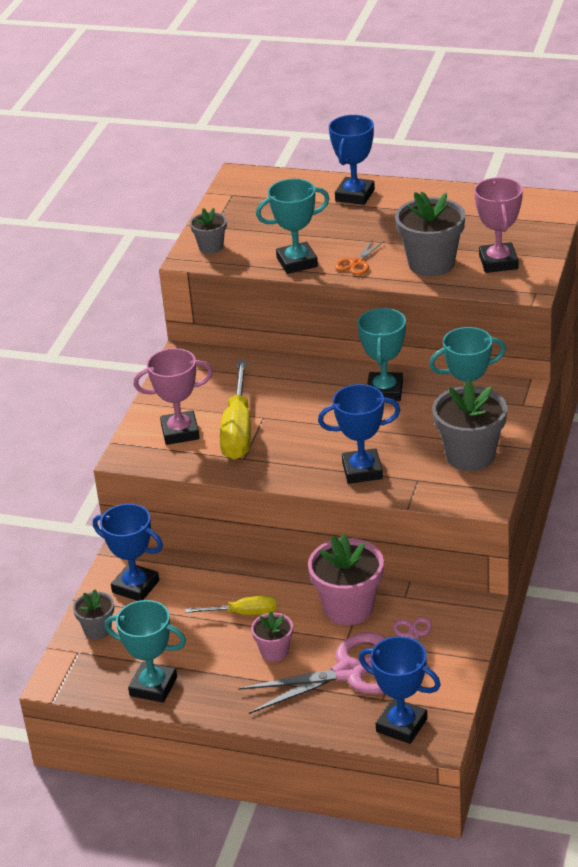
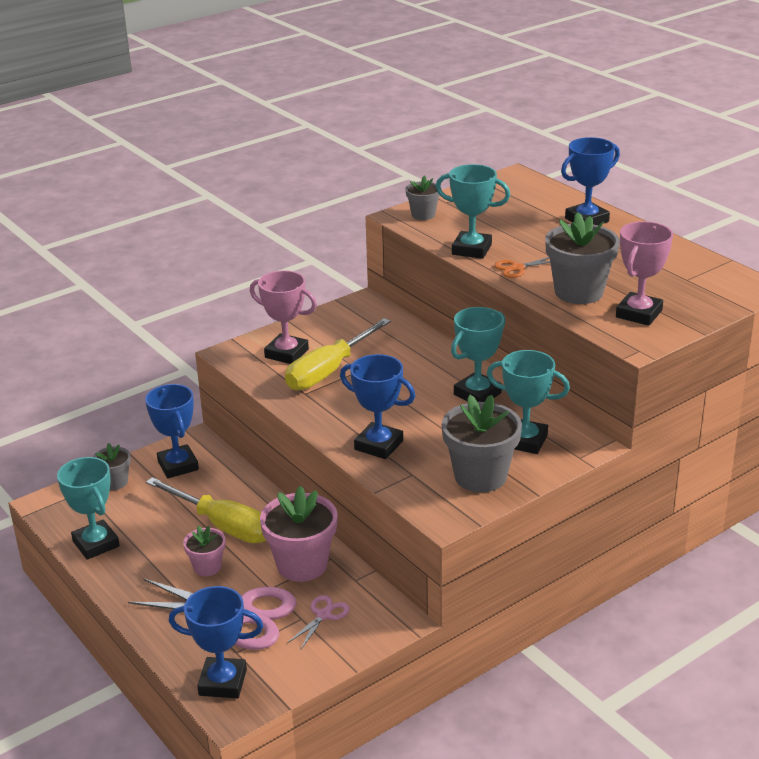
camera: 35 degrees right, 5 degrees down
yellow screwdriver [185,595,277,615] -> yellow screwdriver [146,477,267,543], size x1.75
blue trophy [359,636,441,744] -> blue trophy turned 60 degrees counterclockwise [169,586,263,698]

